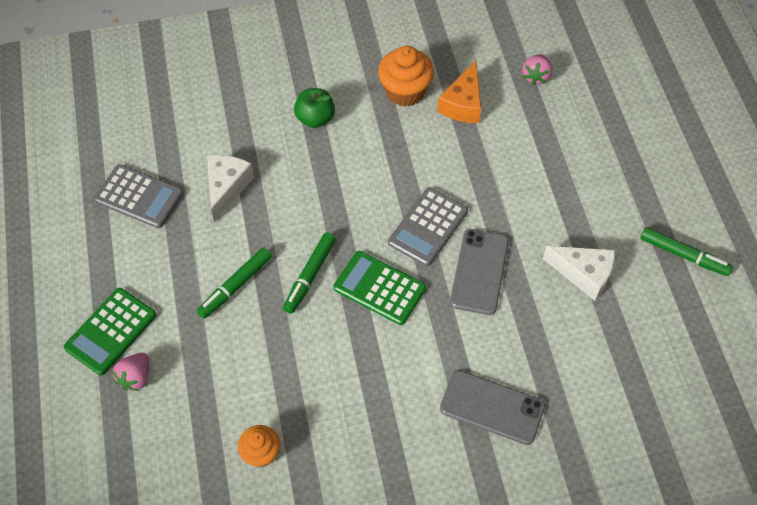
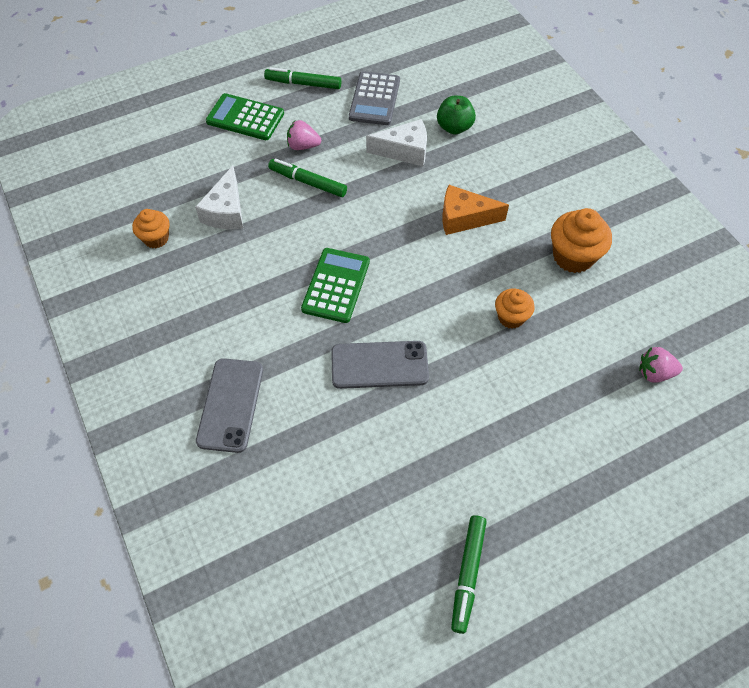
camera: 75 degrees right, 0 degrees up
pink strawberry [113,353,149,391] -> pink strawberry moved to [287,120,321,150]
green marker [283,232,336,314] -> green marker moved to [264,67,342,89]
green apple [294,88,335,128] -> green apple moved to [437,96,476,134]
grey calculator [388,187,468,266] -> none
orange cheese [437,60,481,123] -> orange cheese moved to [442,185,509,235]
white cheese [543,246,615,301] -> white cheese moved to [195,166,243,229]
none -> orange cupcake [495,288,535,329]

